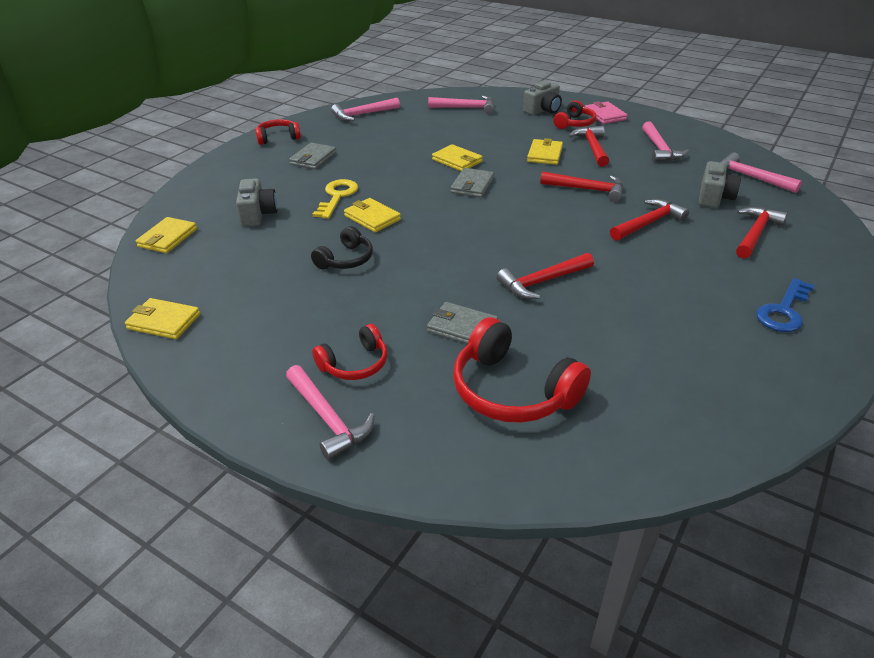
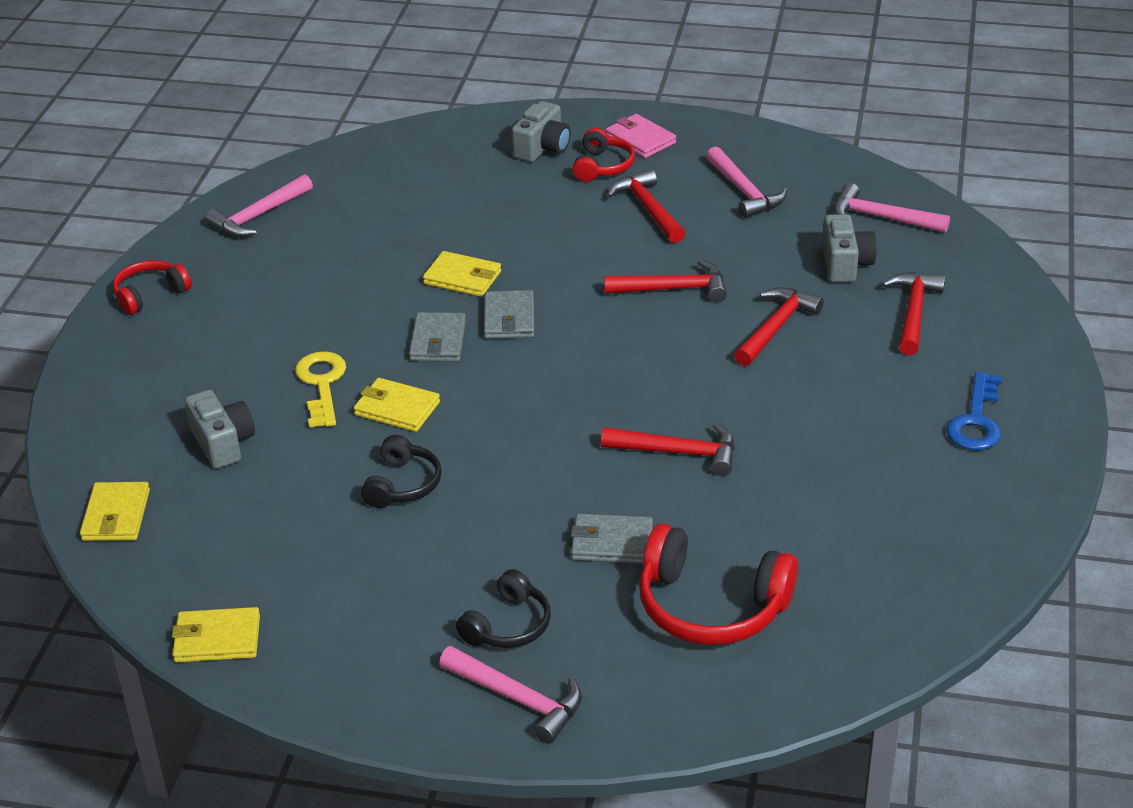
camera: 20 degrees left, 0 degrees up
grey wallet [289,142,336,169] -> grey wallet moved to [409,312,466,361]
red headphones [312,324,388,380] -> black headphones [456,569,551,648]
pink hammer [428,96,494,114] -> none
red hammer [497,253,594,299] -> red hammer turned 120 degrees counterclockwise [601,423,735,476]
yellow wallet [527,138,563,165] -> none

